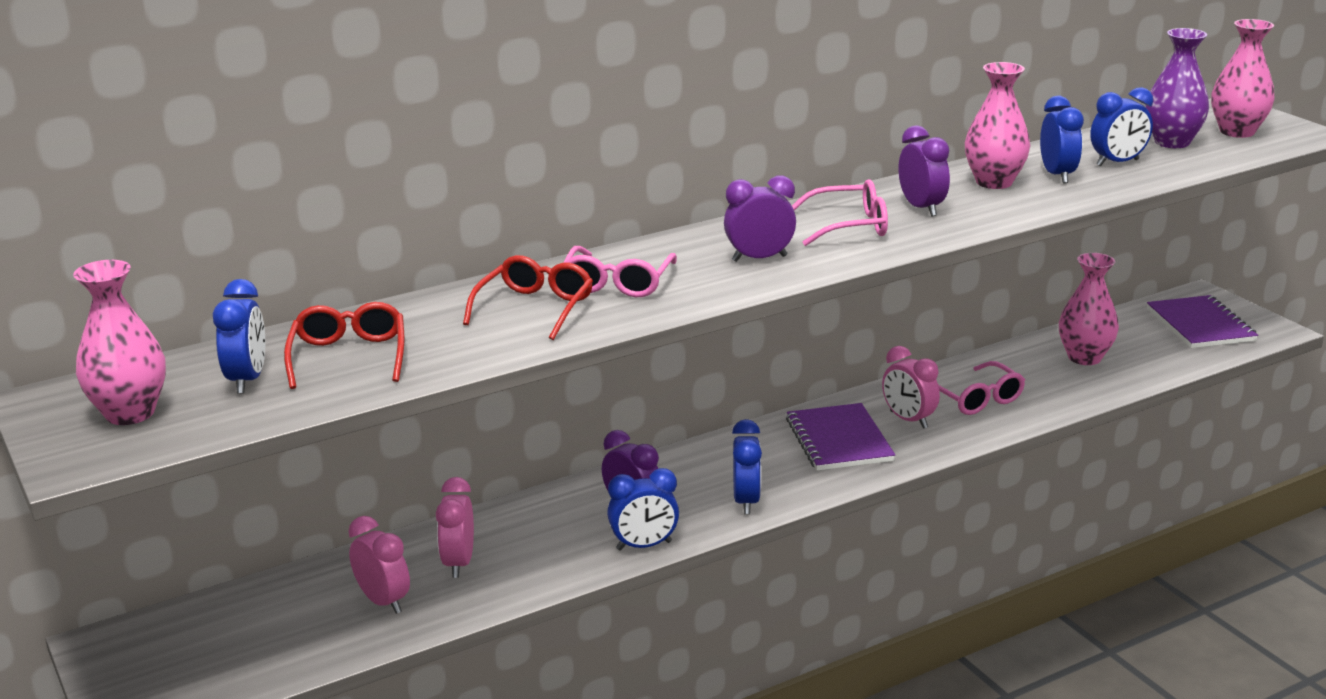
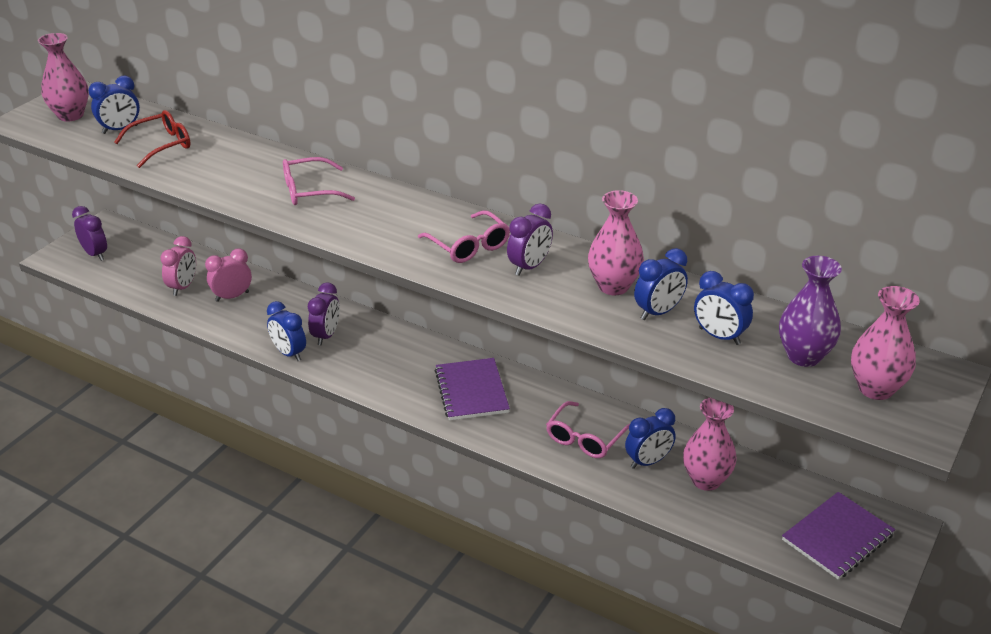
camera: 60 degrees right, 10 degrees up
red glasses [463,255,593,340] -> none
purple clock [724,175,796,262] -> purple clock moved to [72,206,107,261]
blue clock [732,419,762,514] -> blue clock moved to [625,408,676,469]
purple notebook [786,403,895,471] -> purple notebook turned 60 degrees counterclockwise [435,358,510,420]
pink clock [882,346,940,429] -> none

